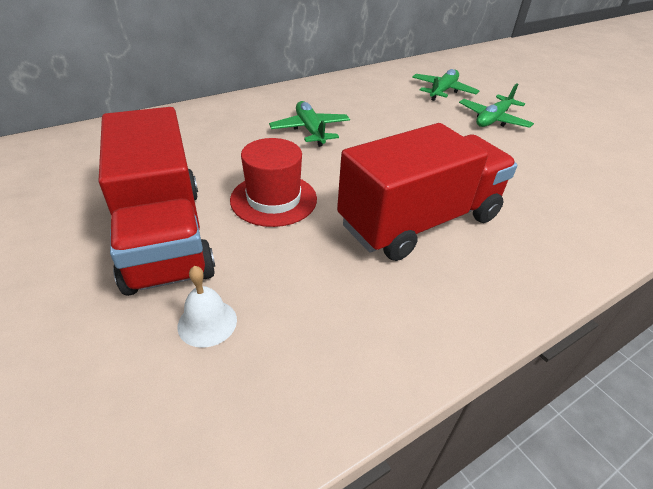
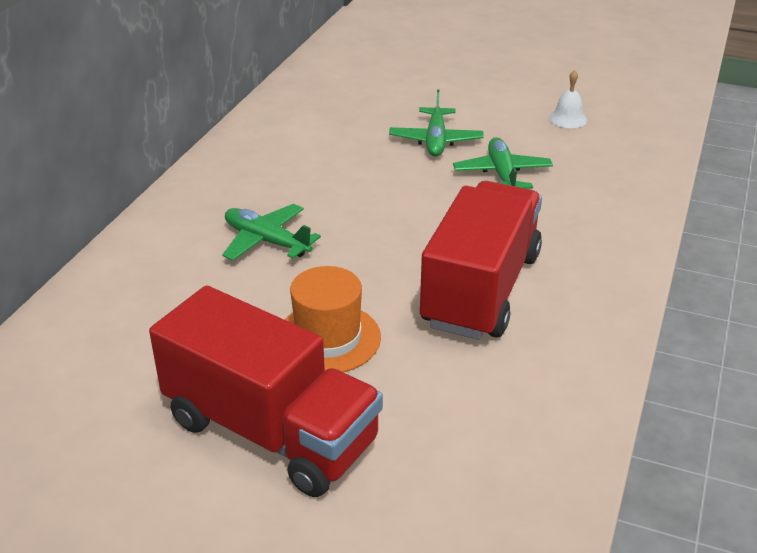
camera: 35 degrees left, 5 degrees down
white bell [177,266,237,348] -> white bell moved to [549,70,587,128]
red hat [230,138,317,227] -> orange hat [284,266,381,372]
green plane [412,69,479,101] -> green plane moved to [453,137,553,189]

